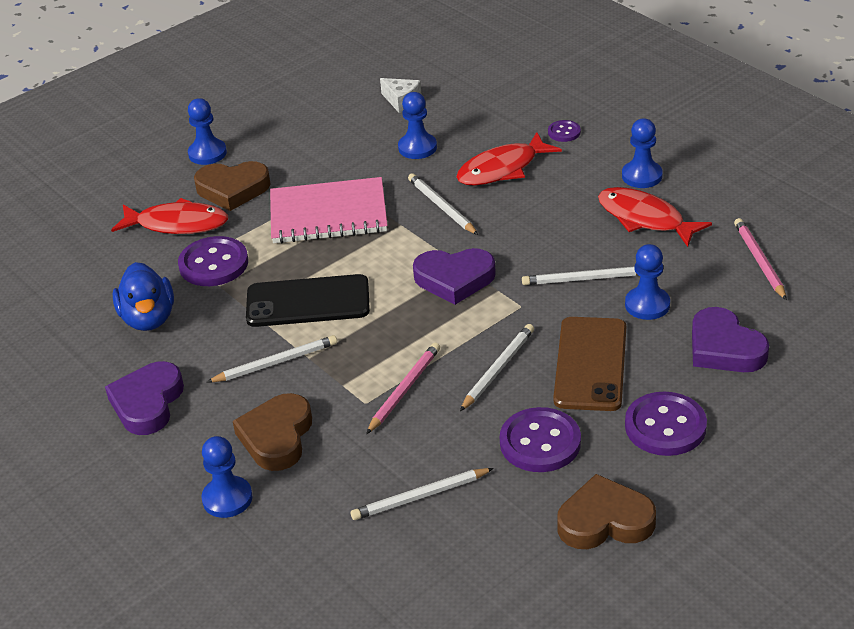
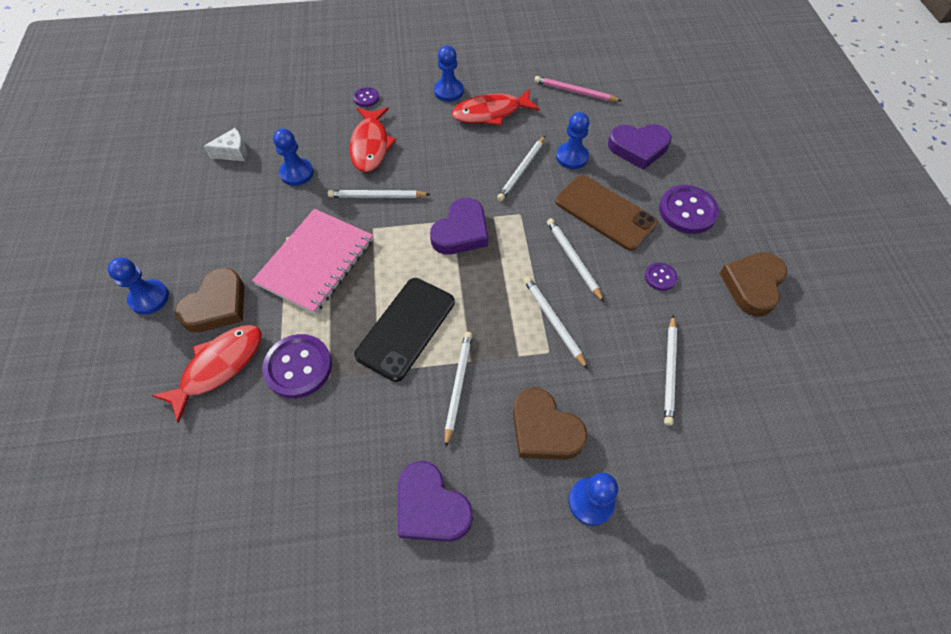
camera: 60 degrees left, 20 degrees up
blue duck [113,262,174,331] -> none
pink pencil [366,343,440,434] -> white pencil [524,277,588,369]
purple button [500,407,581,472] -> purple button [645,263,678,291], size x0.51

